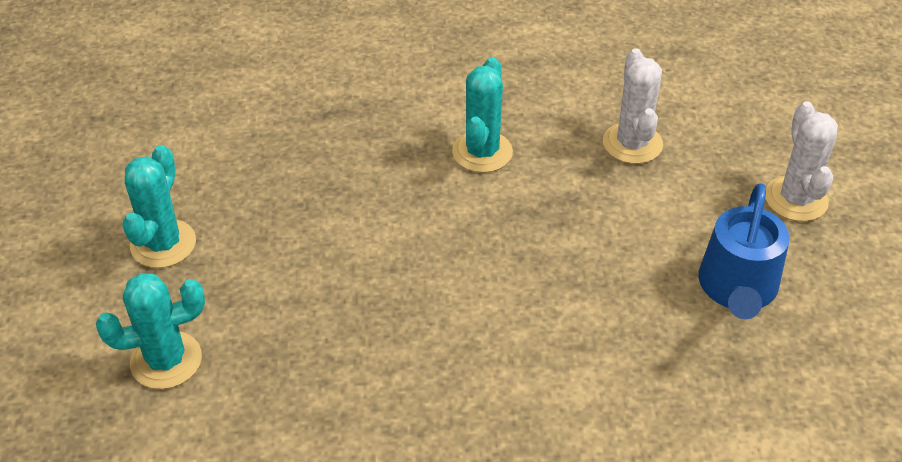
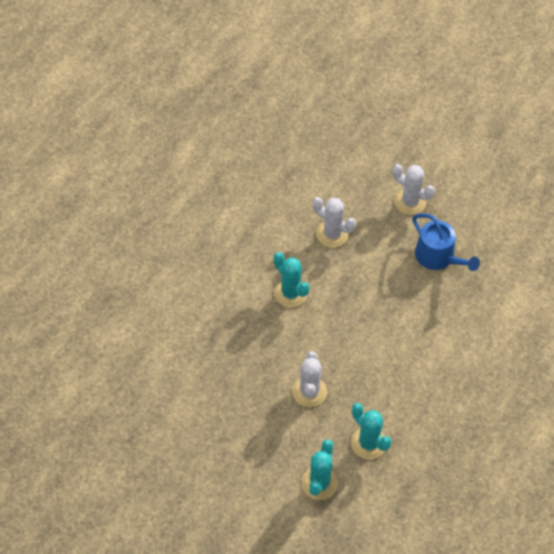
camera: 55 degrees left, 10 degrees up
turquoise cactus [122,145,196,268] -> turquoise cactus moved to [351,403,391,459]
none -> white cactus [292,351,327,407]

